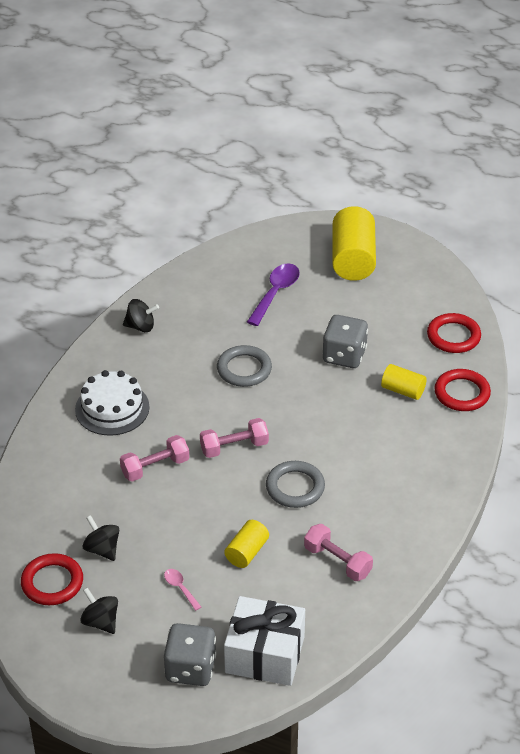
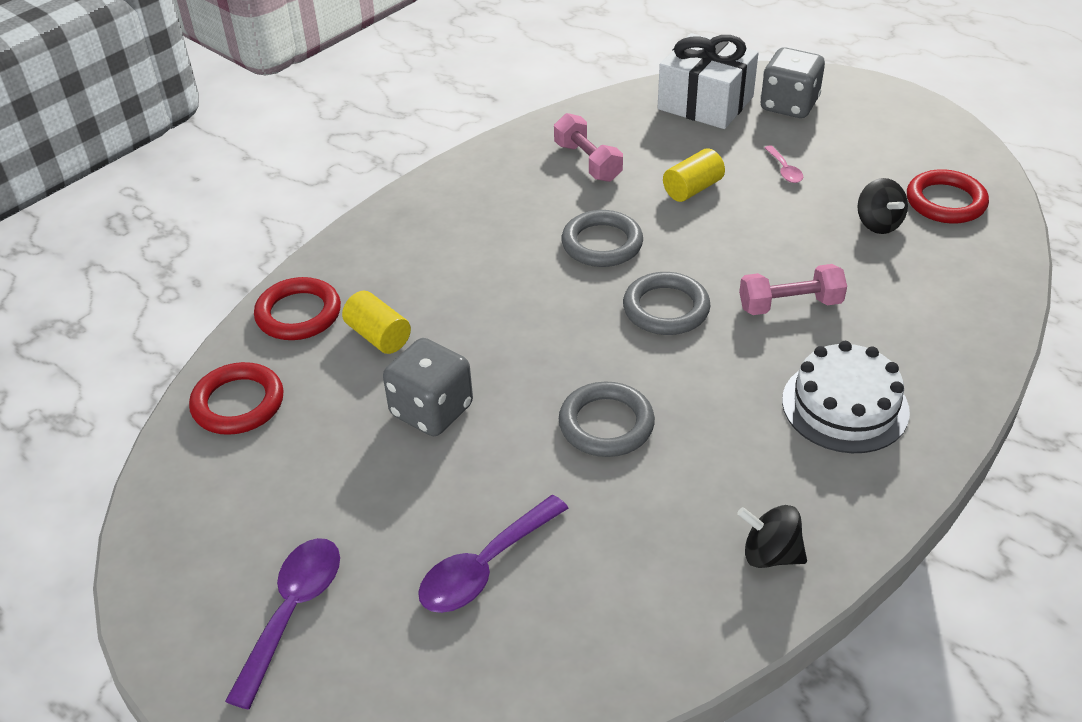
camera: 160 degrees left, 0 degrees up
black spinning top [80,587,118,634] -> none
pink dumbbell [200,418,269,458] -> grey ring [623,272,710,335]
yellow cylinder [332,206,376,281] -> purple spoon [225,538,340,710]

